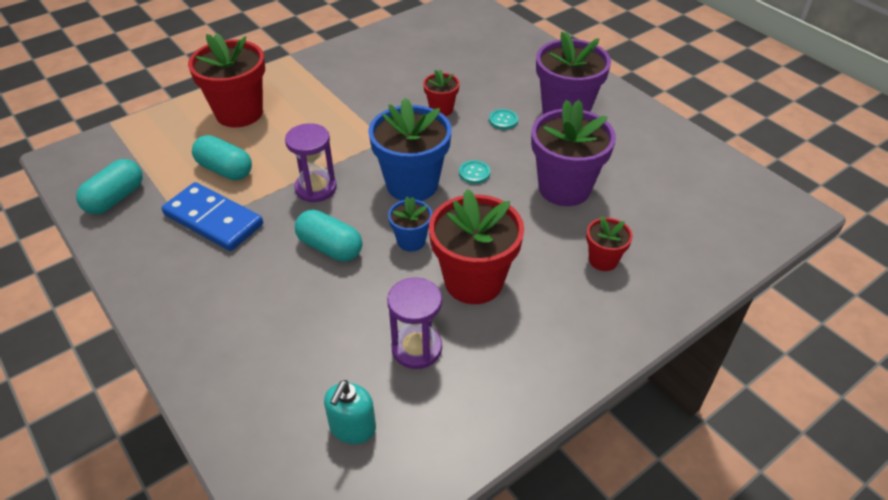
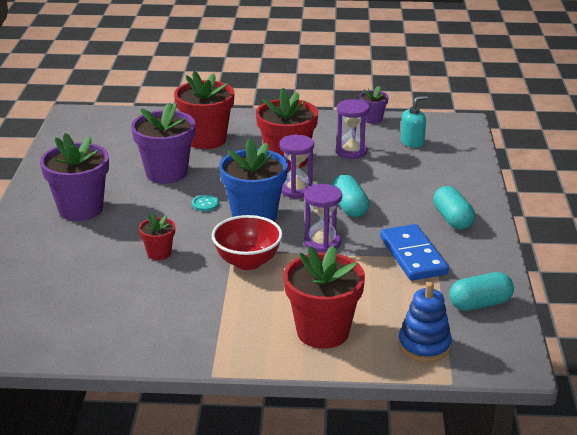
camera: 140 degrees left, 15 degrees down
turquoise capsule [192,135,252,180] -> turquoise capsule moved to [433,186,475,230]
blue flower pot [388,197,432,252] -> purple hourglass [279,135,314,198]
turquoise button [489,109,518,129] -> none
red flower pot [586,216,633,271] -> red flower pot [174,71,234,149], size x1.97
none -> red bowl [212,215,283,270]
none -> purple flower pot [359,86,389,124]
none -> blue stacking toy [398,282,452,362]

